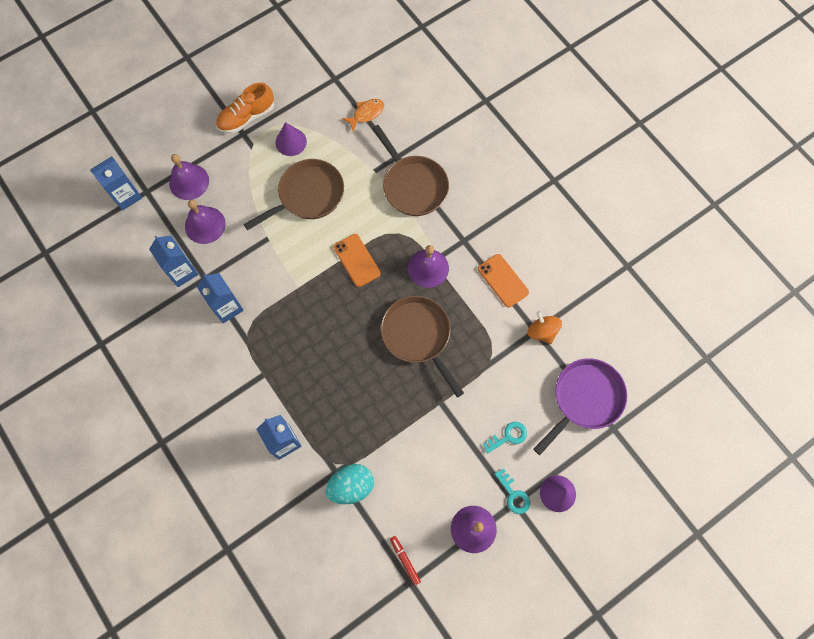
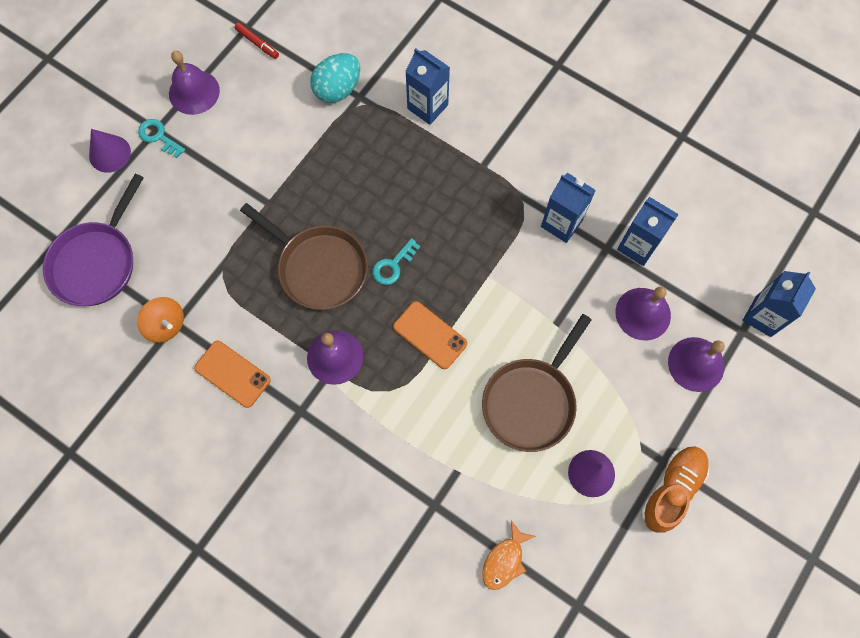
camera: 160 degrees right, 0 degrees up
brown pan [372,125,449,216] -> none
turquoise key [483,422,527,454] -> turquoise key moved to [373,238,420,285]

